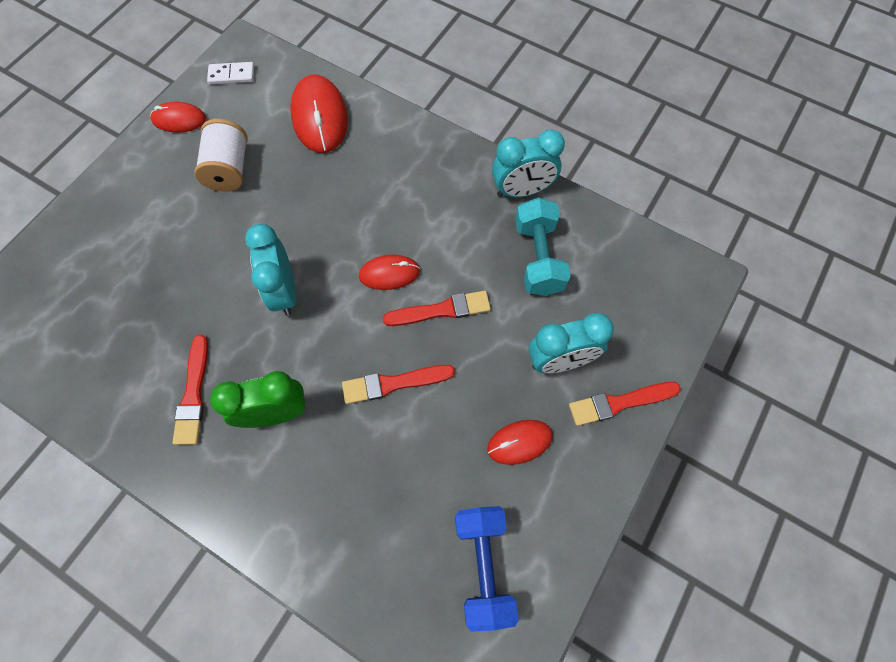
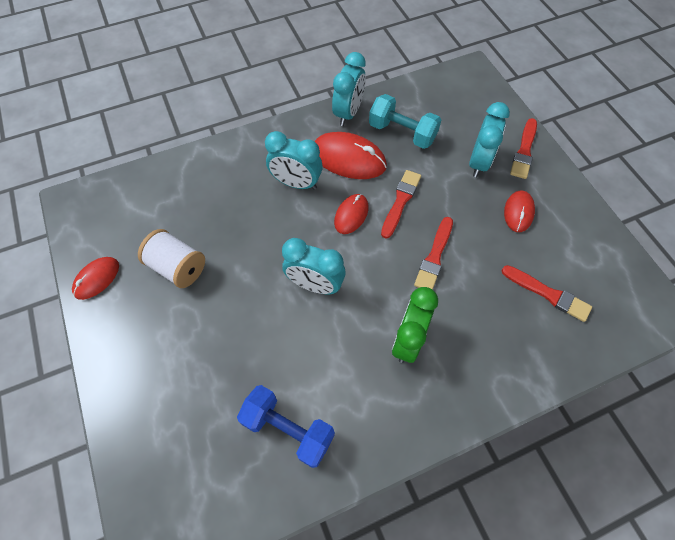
camera: 55 degrees left, 5 degrees down
red brush [172,335,208,445] -> red brush moved to [501,265,592,322]
white domino [207,62,254,84] -> none
red mouse [290,75,348,153] -> red mouse moved to [315,132,387,179]
blue dumbbell [455,506,519,632] -> blue dumbbell moved to [237,385,335,468]
none -> turquoise clock [265,131,323,190]

